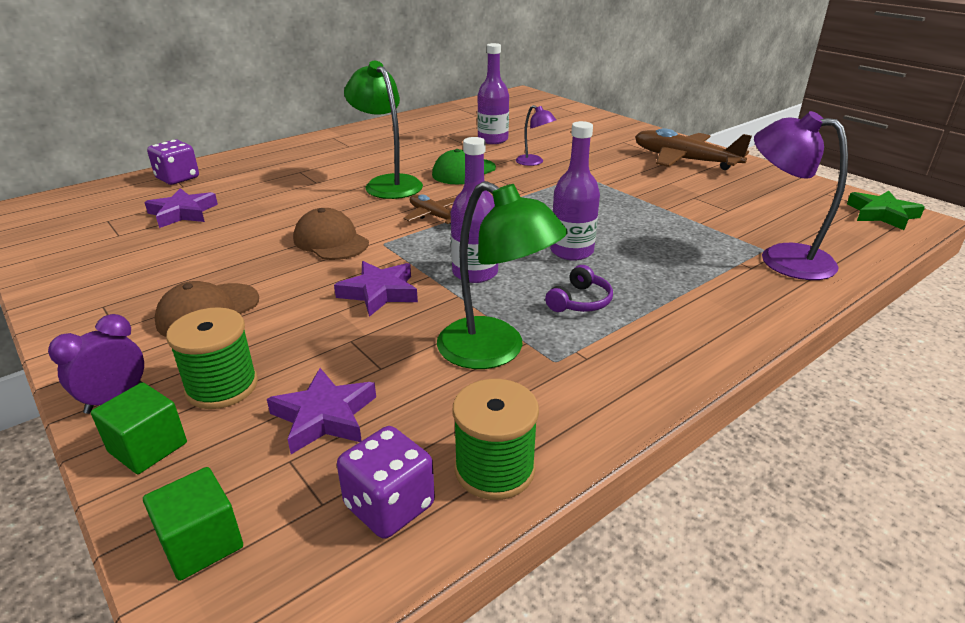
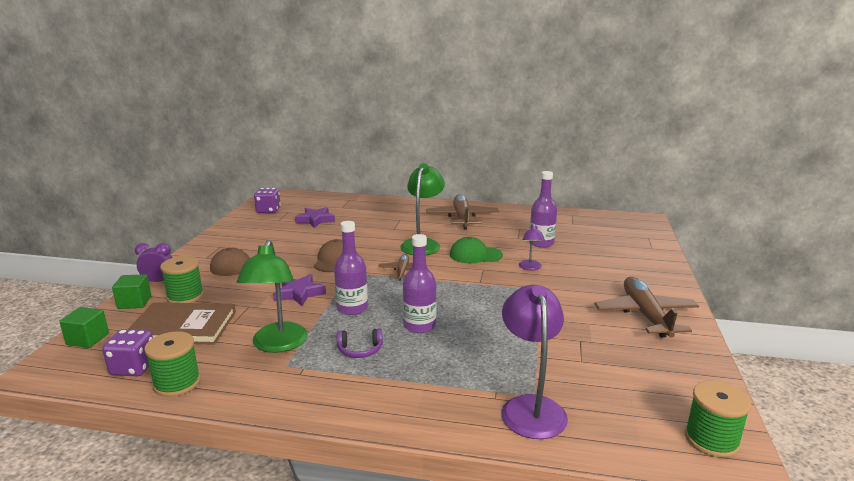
camera: 50 degrees right, 10 degrees down
purple dice [147,140,199,185] -> purple dice moved to [254,188,281,213]
purple star [267,368,376,454] -> brown book [129,302,236,345]
green star [847,191,925,230] -> green spool [685,381,751,458]
none -> brown plane [426,194,499,229]

